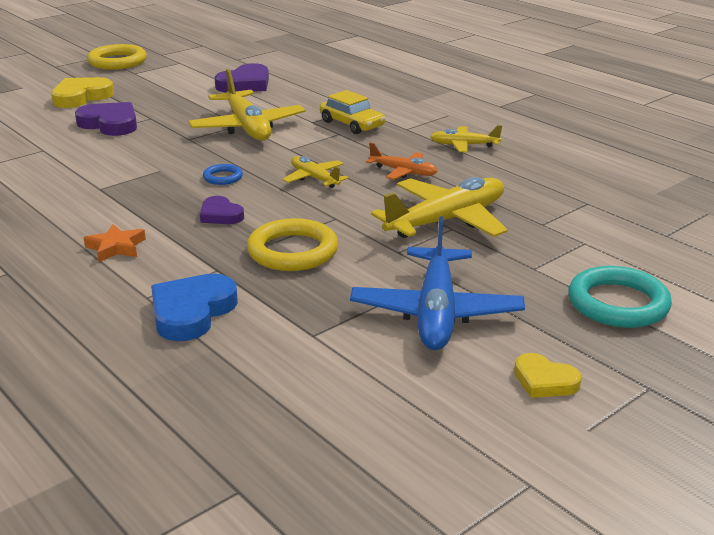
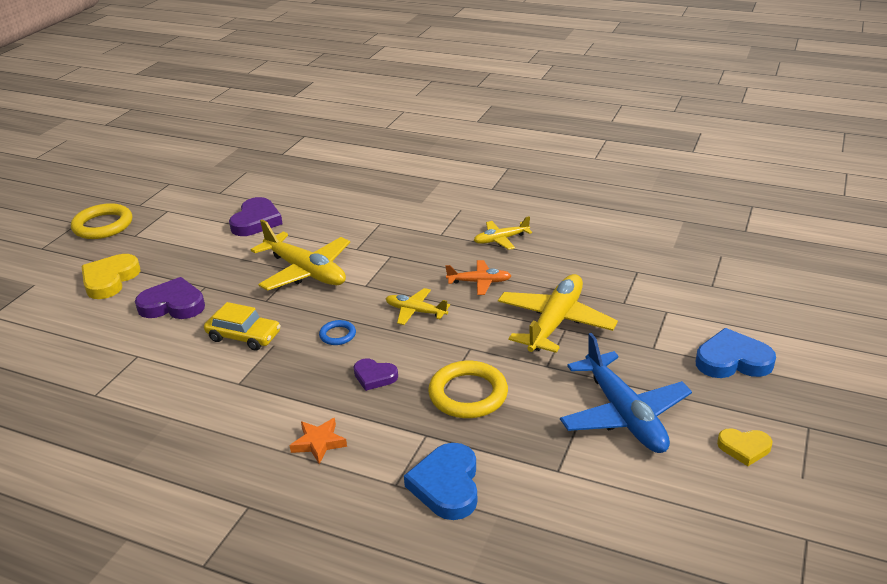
camera: 25 degrees left, 5 degrees up
yellow car [320,90,385,134] -> yellow car moved to [204,302,281,351]
turquoise ring [568,266,672,328] -> blue heart [696,328,776,378]

